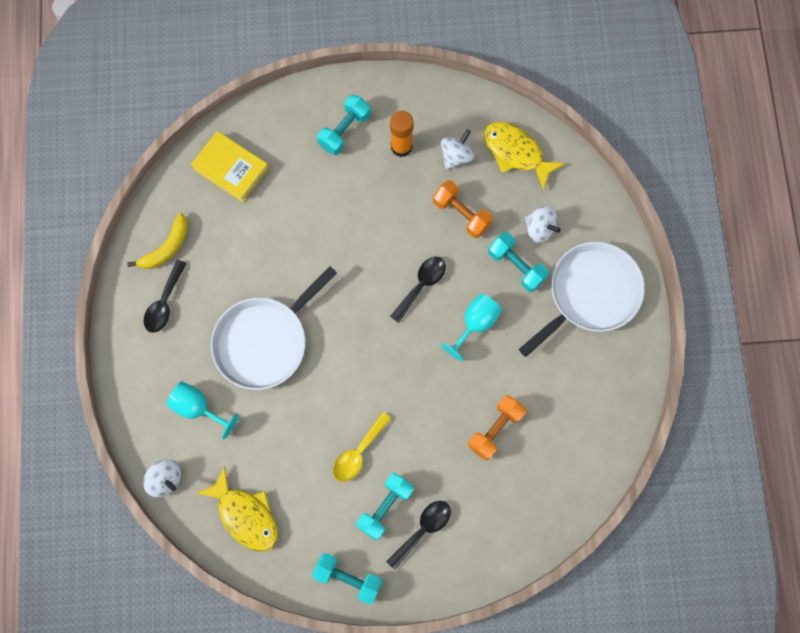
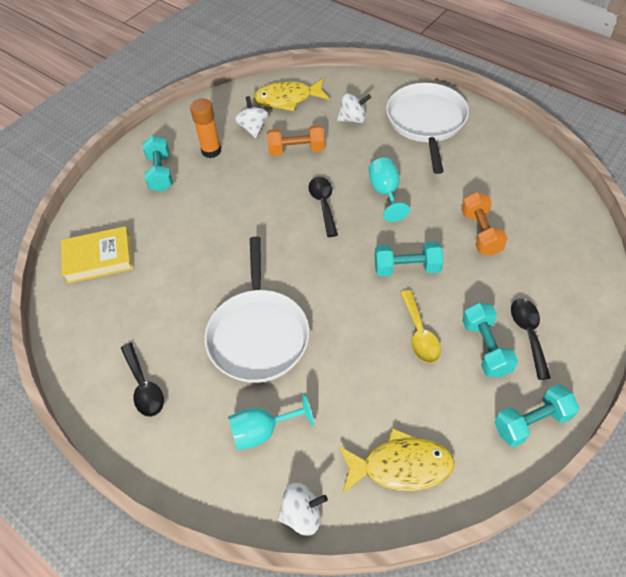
camera: 45 degrees left, 20 degrees down
yellow banana [127,212,188,269] -> none
turquoise dumbbell [488,232,549,292] -> turquoise dumbbell moved to [374,241,444,277]

